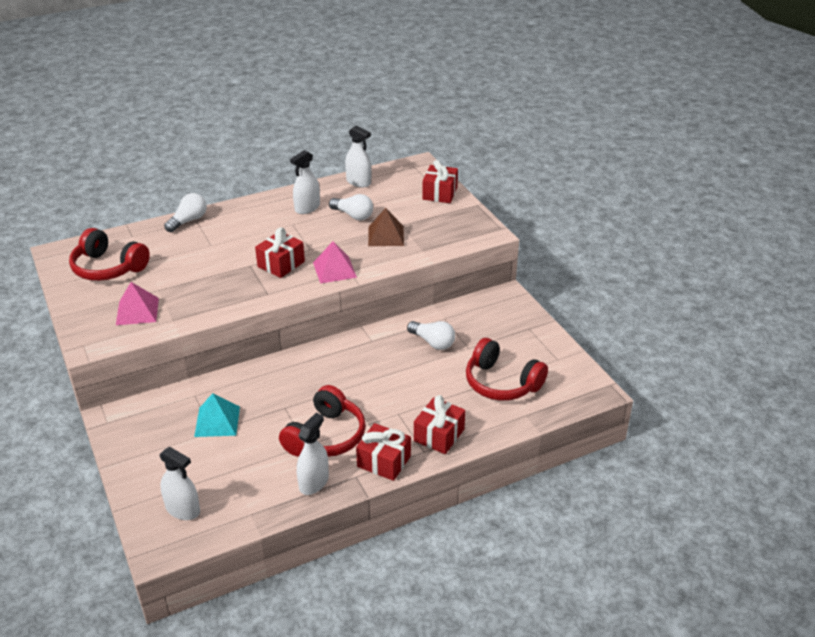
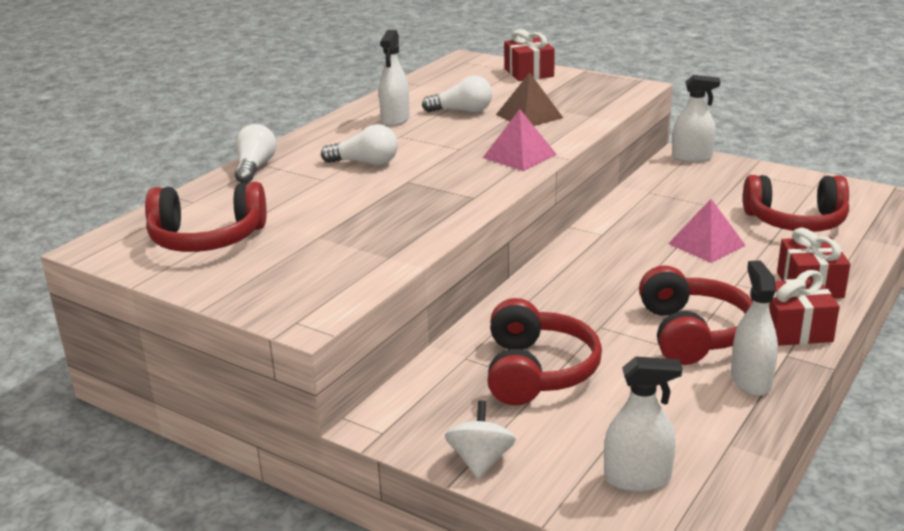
camera: 30 degrees left, 10 degrees down
pink pyramid [116,282,159,325] -> pink pyramid moved to [668,199,746,263]
turquoise pyramid [194,393,240,437] -> red headphones [488,298,602,405]
red gift [255,228,305,278] -> none
white spray bottle [345,125,371,187] -> white spray bottle moved to [672,75,720,162]
white light bulb [407,321,455,350] -> white light bulb moved to [321,124,398,165]
none -> white spinning top [445,400,516,479]

